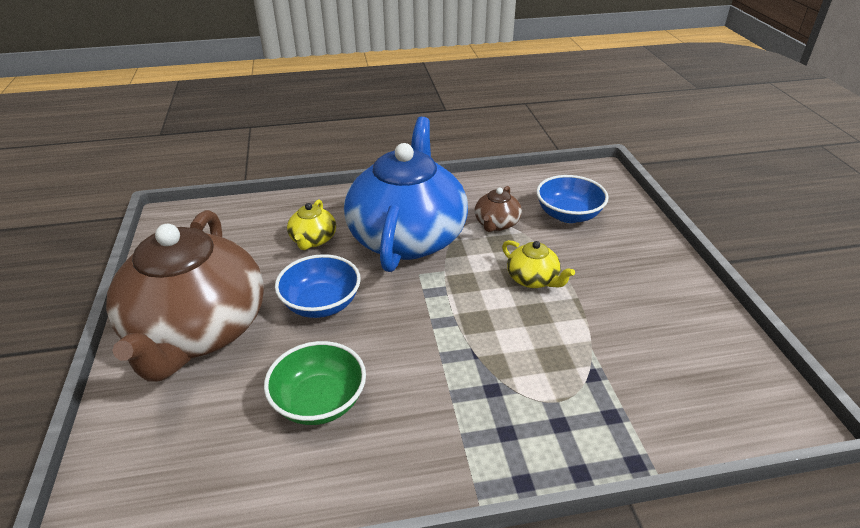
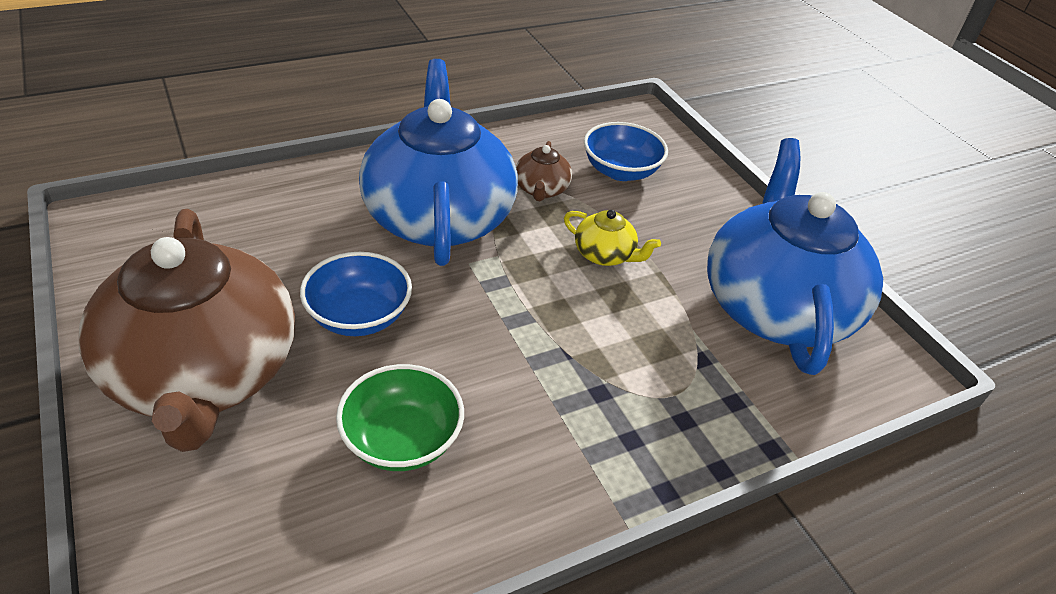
camera: 20 degrees left, 5 degrees up
yellow teapot [287,199,336,250] -> none
none -> blue teapot [707,138,883,375]

